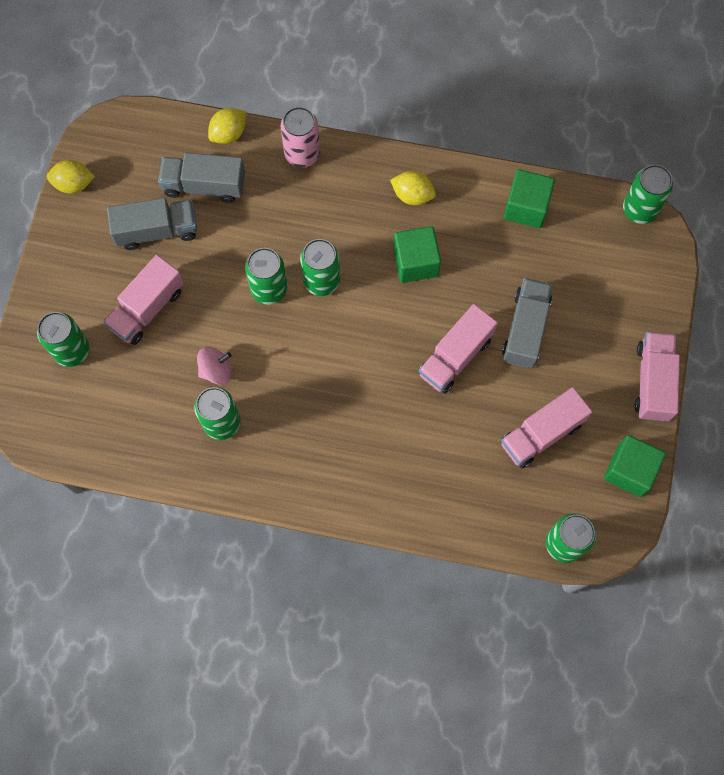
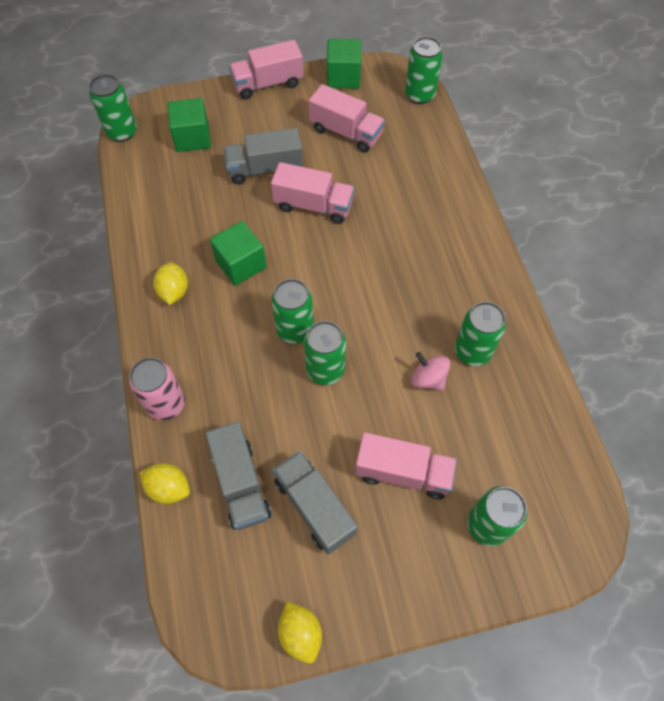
camera: 115 degrees left, 10 degrees down
green cube [504,169,555,228] -> green cube moved to [168,98,211,152]

